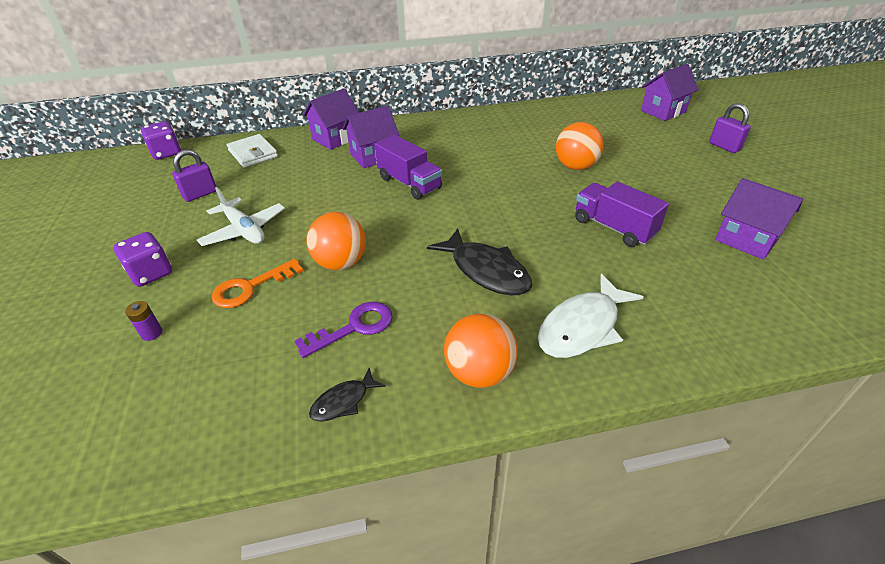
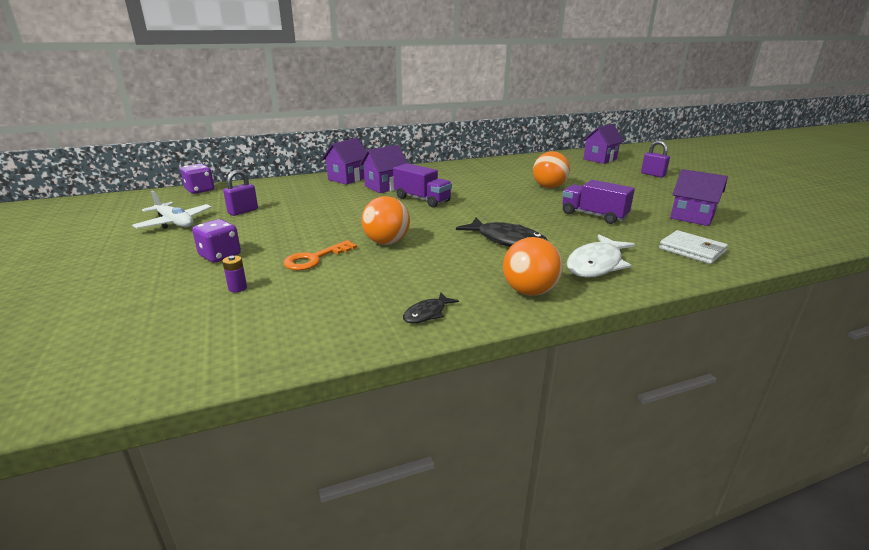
camera: 10 degrees left, 15 degrees down
white plane [197,187,285,246] -> white plane moved to [132,190,212,229]
white wallet [227,134,278,168] -> white wallet moved to [659,230,728,264]
purple key [295,302,393,358] -> none

